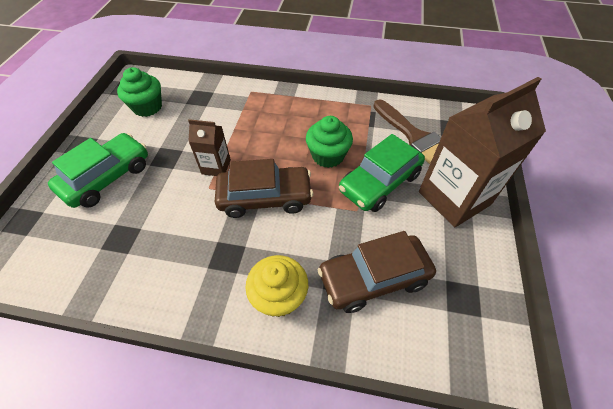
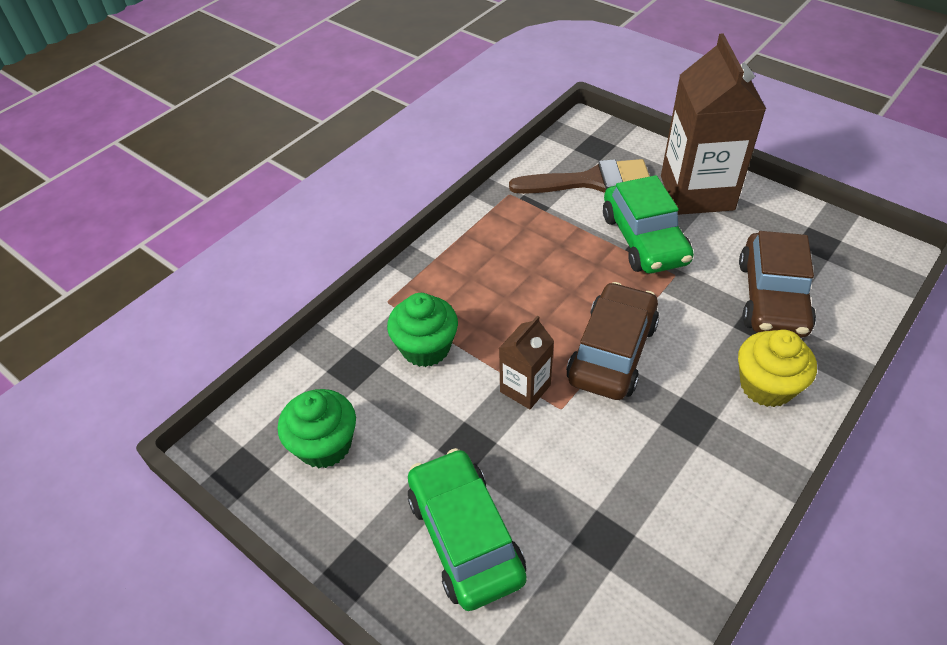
camera: 60 degrees left, 5 degrees down
green cupcake [306,116,353,168] -> green cupcake moved to [387,293,458,367]

